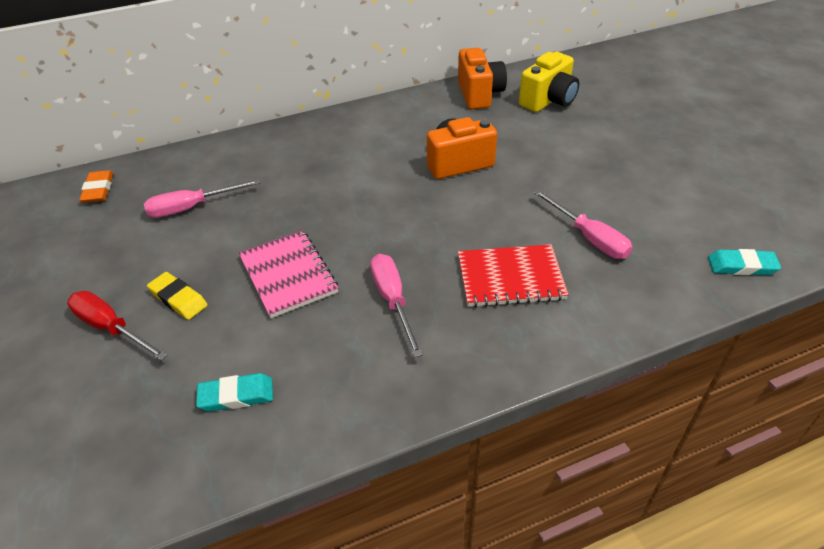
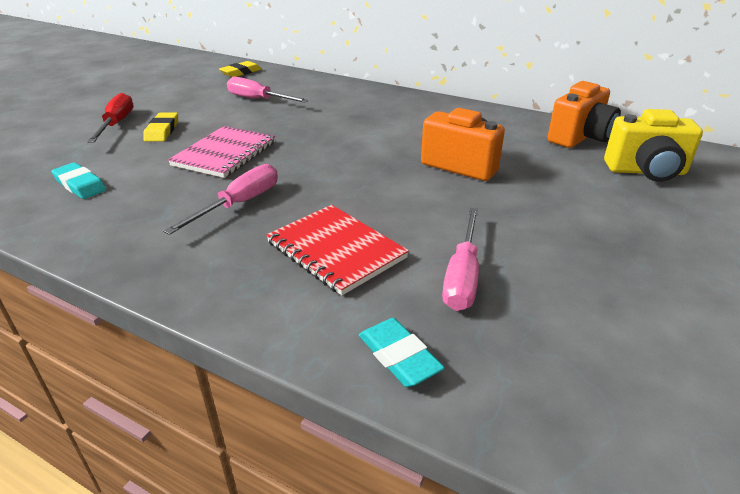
camera: 50 degrees right, 10 degrees down
orange eraser [79,170,113,203] -> yellow eraser [219,61,262,77]
turquoise eraser [708,249,781,275] -> turquoise eraser moved to [359,318,445,387]

